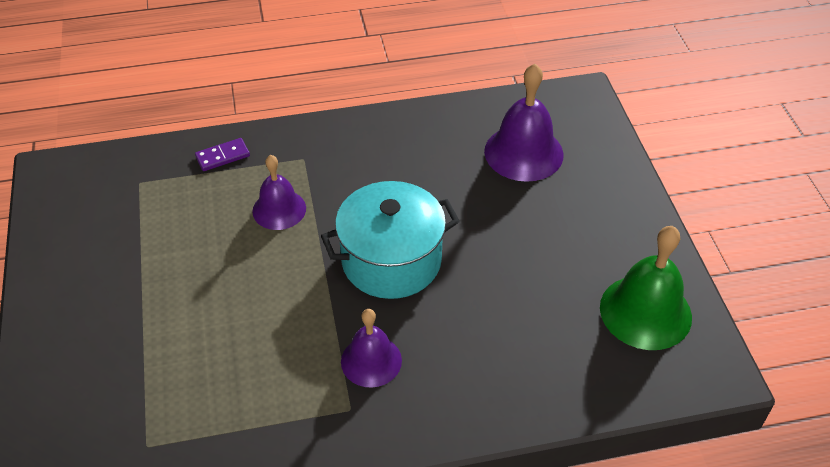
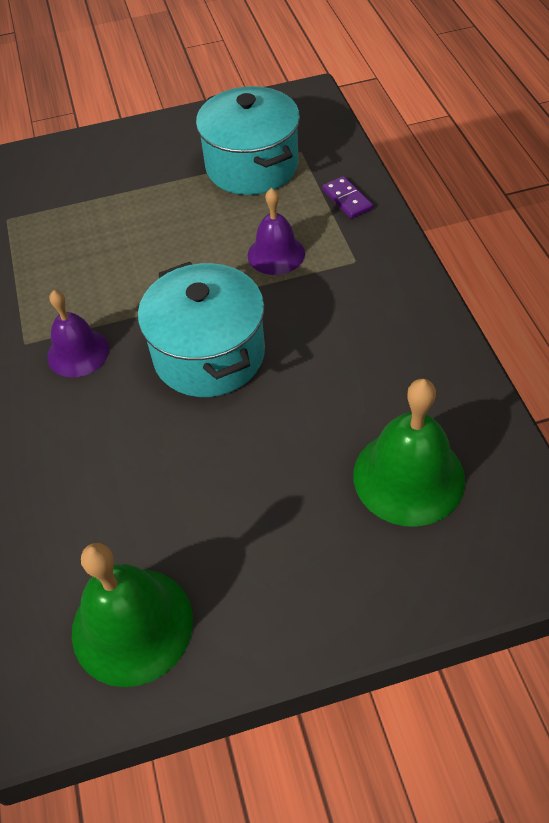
camera: 90 degrees right, 5 degrees up
purple bell [484,63,564,182] -> green bell [353,379,465,527]
none -> turquoise pot [196,86,300,195]

